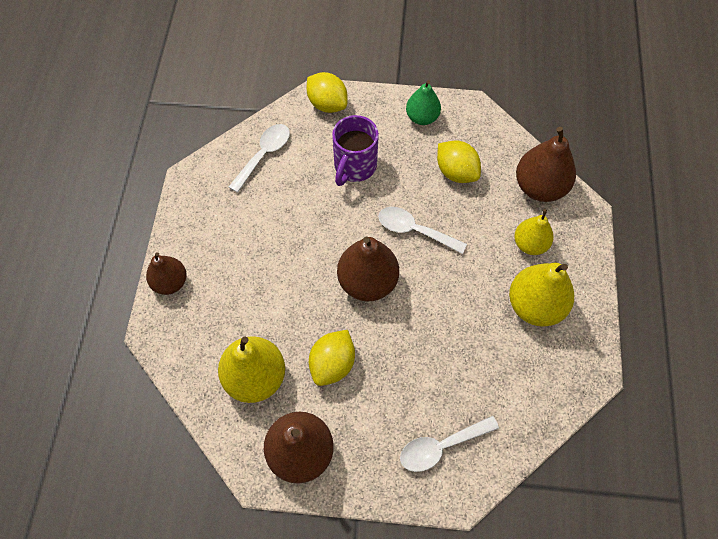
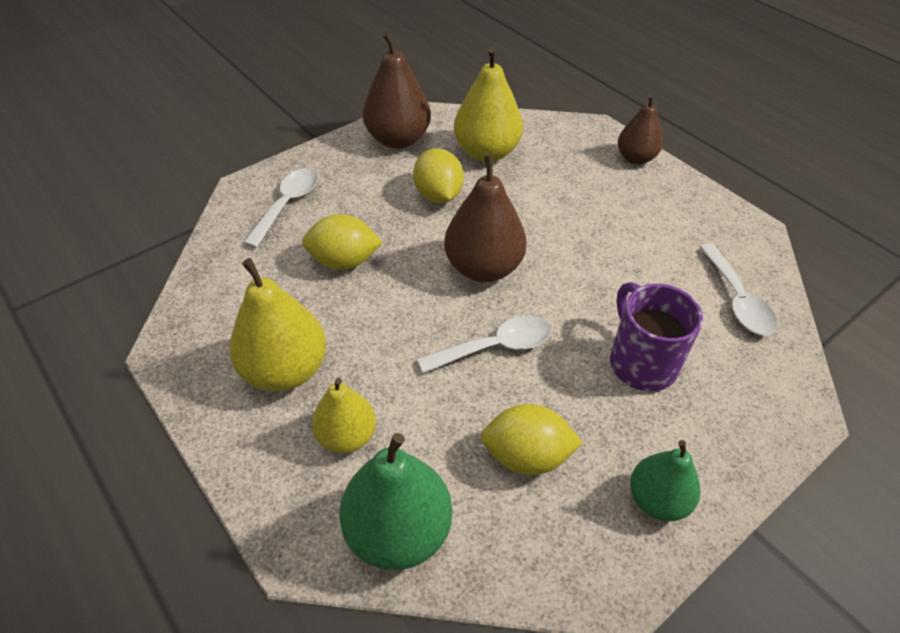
camera: 135 degrees right, 15 degrees down
yellow lemon [307,72,348,113] -> yellow lemon moved to [302,214,383,270]
brown pear [516,127,576,202] -> green pear [339,433,452,570]

